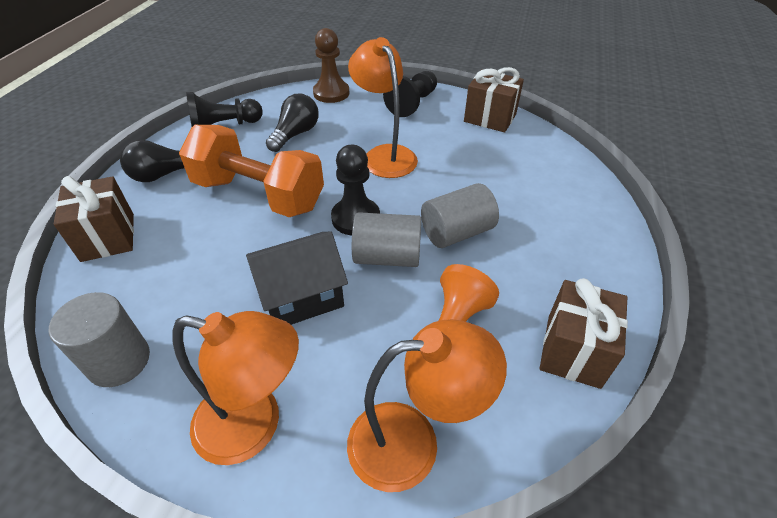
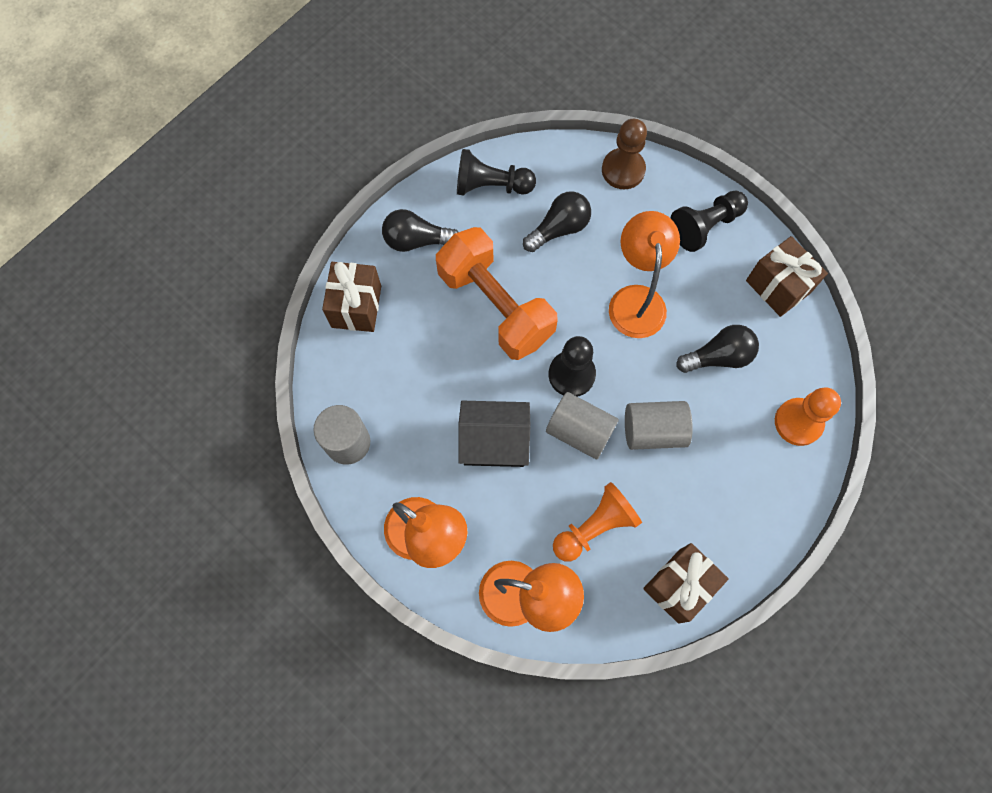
camera: 25 degrees right, 25 degrees up
none -> black light bulb [676,325,759,373]
none -> orange pawn [775,388,841,446]

